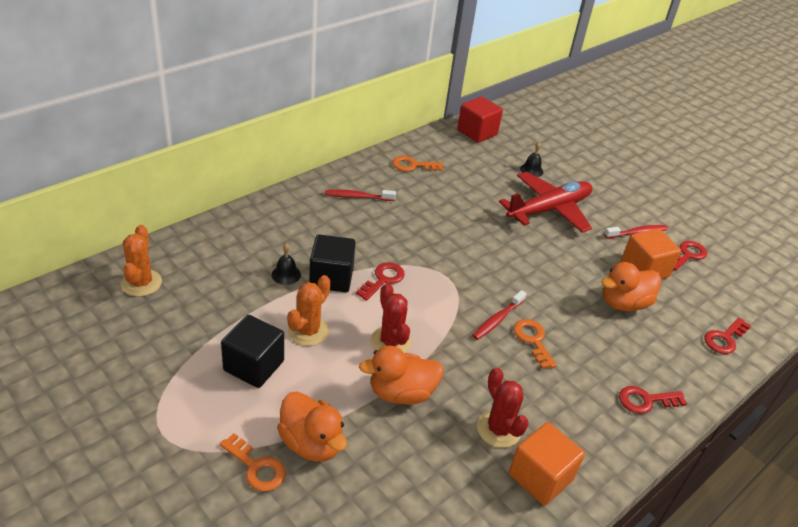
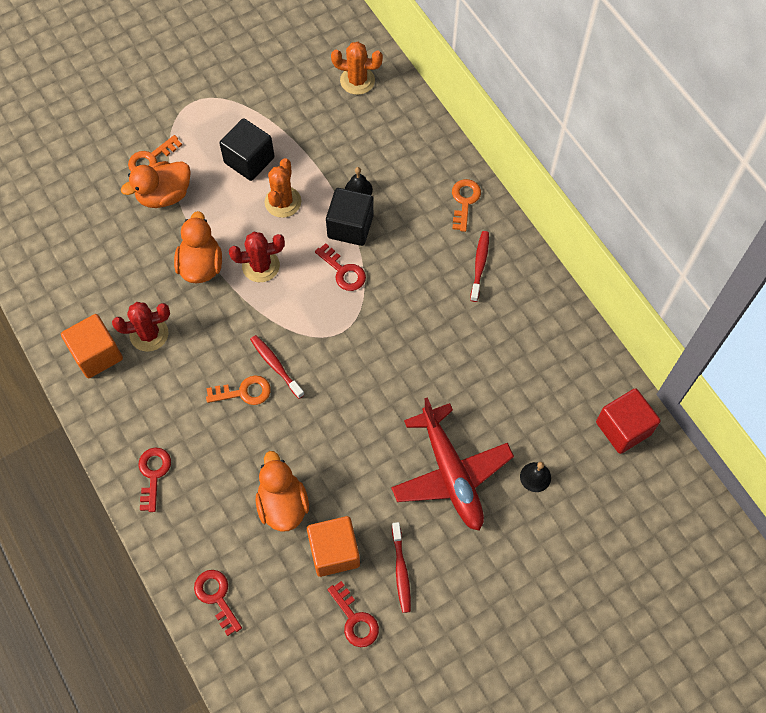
camera: 105 degrees right, 25 degrees up
orange cactus [287,275,331,346] -> orange cactus turned 60 degrees clockwise [265,158,301,218]
orange key [392,156,443,171] -> orange key moved to [452,179,481,232]

